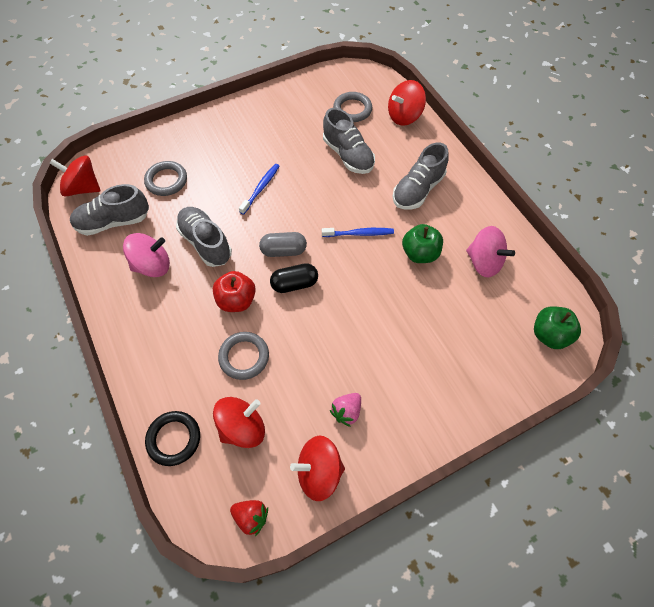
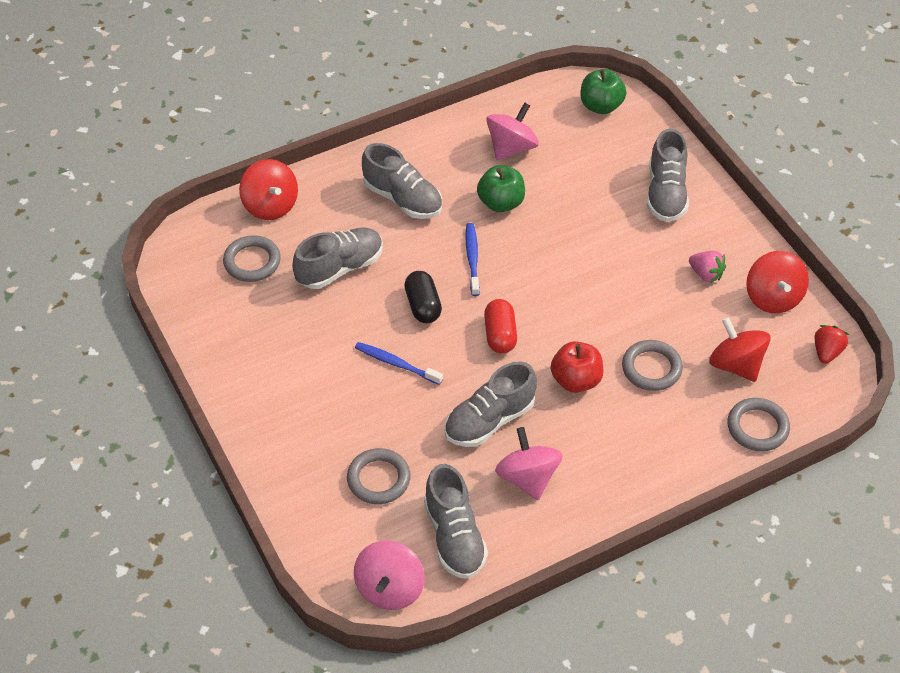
camera: 90 degrees left, 10 degrees down
red spinning top [50,155,100,197] -> pink spinning top [354,541,425,610]
black ring [145,411,200,466] -> grey ring [727,398,790,451]
grey capsule [259,232,307,257] -> red capsule [484,299,517,354]
black capsule [270,263,318,293] -> black capsule moved to [404,271,442,323]
none -> grey shoe [647,129,689,222]

